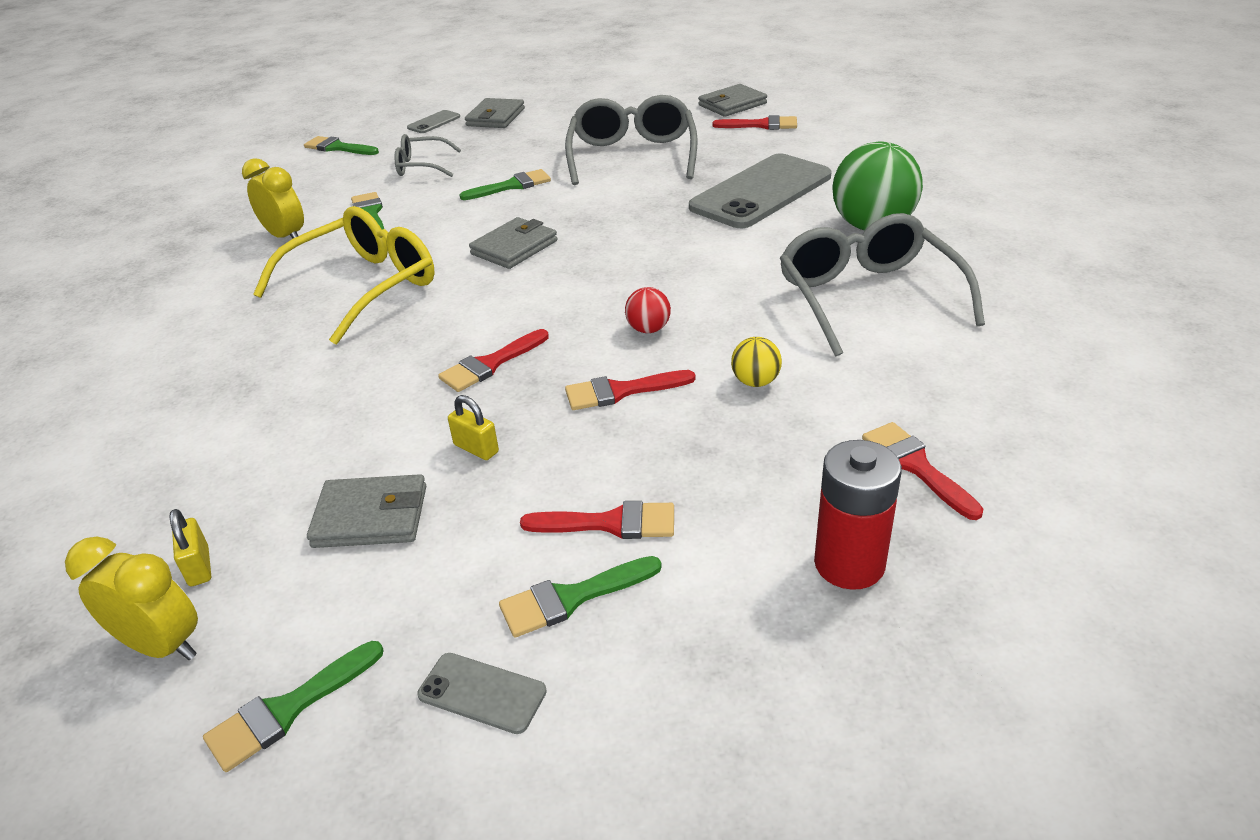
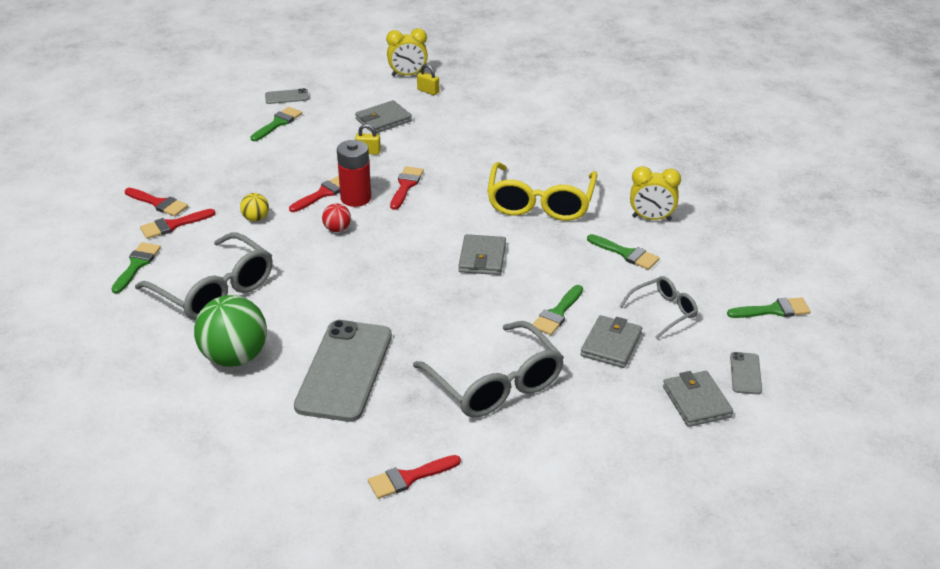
camera: 145 degrees right, 0 degrees up
green brush [203,641,384,772] -> green brush moved to [112,242,161,294]
red brush [520,501,674,539] -> red brush moved to [140,209,216,239]
grey wallet [698,84,767,117] -> grey wallet moved to [581,315,642,368]
red battery [814,440,902,590] -> red battery moved to [337,140,371,207]

